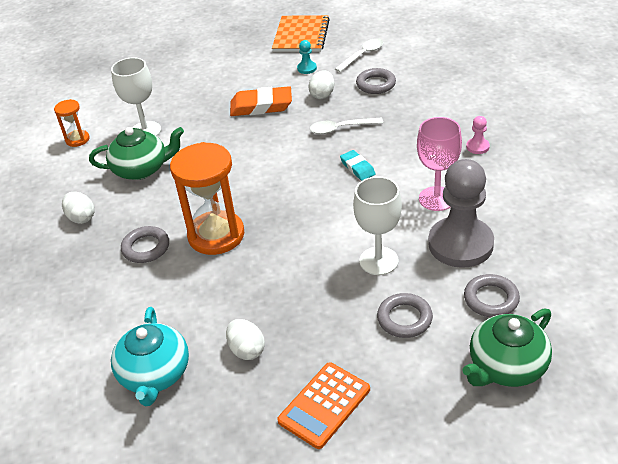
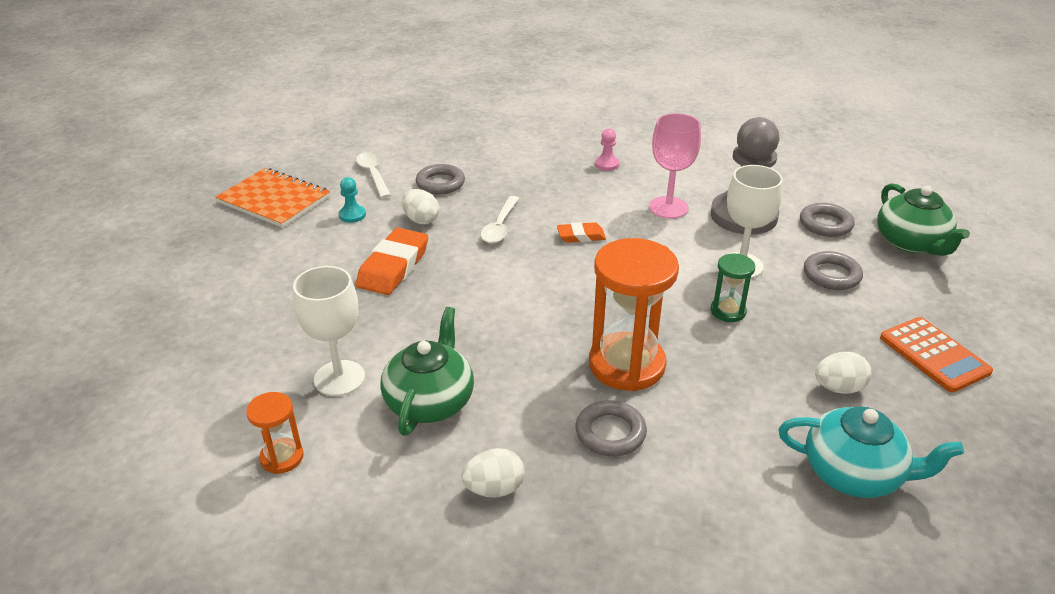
camera: 70 degrees left, 5 degrees down
turquoise eraser [340,150,375,181] -> orange eraser [557,222,606,243]
none -> green hourglass [711,253,755,322]

